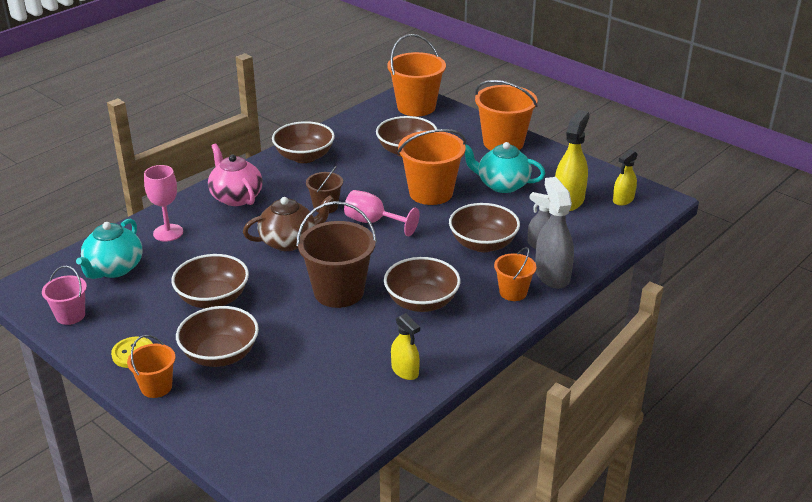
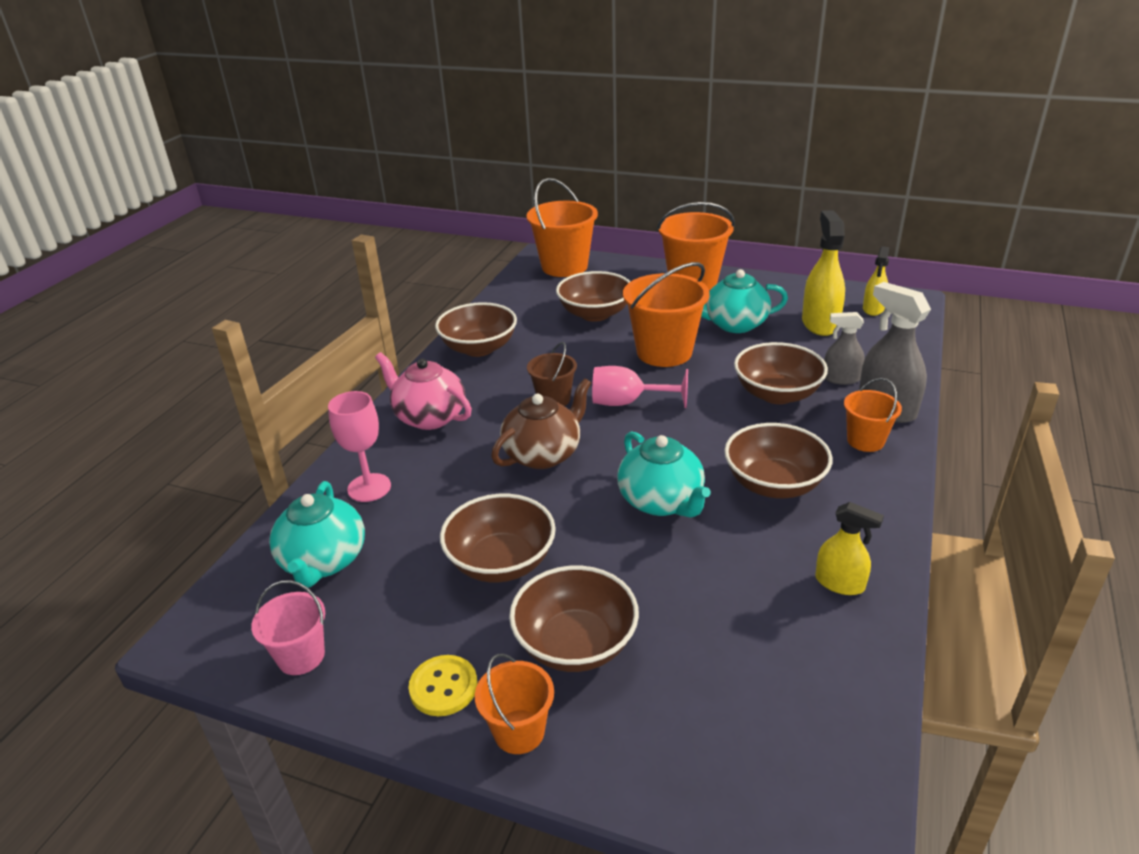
camera: 20 degrees left, 0 degrees up
brown bucket [296,201,377,308] -> turquoise teapot [617,431,711,517]

